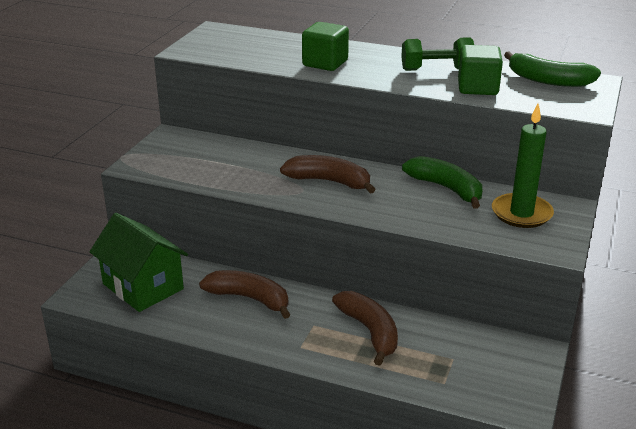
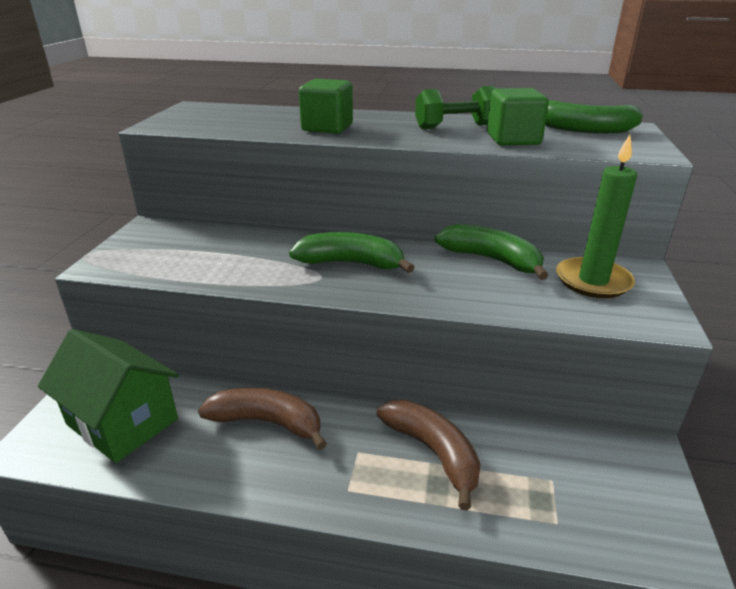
camera: 10 degrees left, 0 degrees up
brown banana [280,155,376,194] -> green banana [289,232,414,273]

